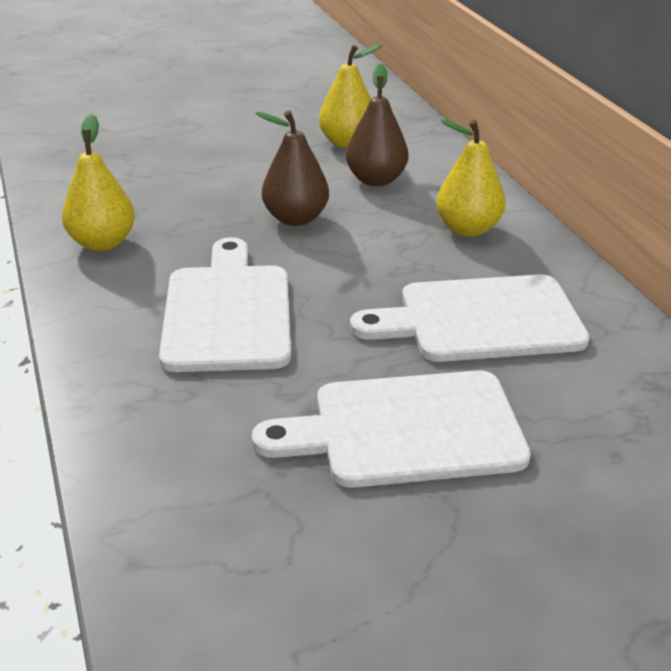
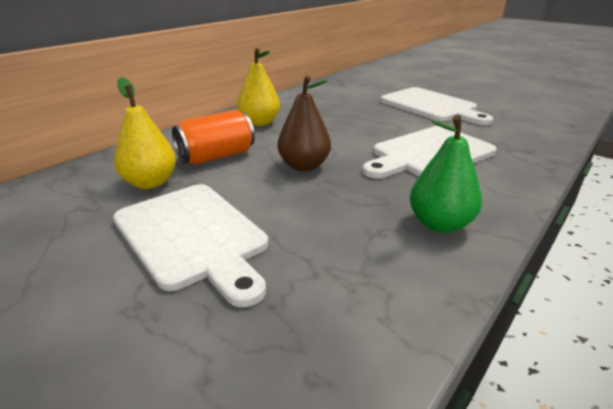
camera: 120 degrees left, 5 degrees down
yellow pear [62,114,135,251] -> green pear [410,115,482,233]
brown pear [346,63,408,186] -> orange can [172,110,255,165]
white cutting board [350,274,590,362] -> white cutting board moved to [113,184,268,307]

